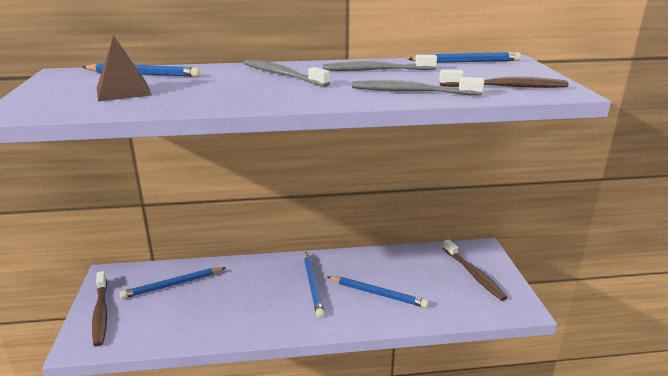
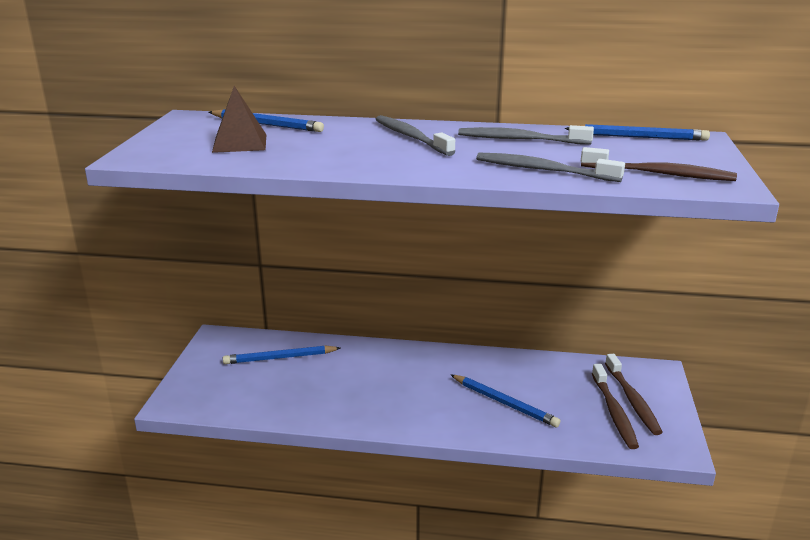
camera: 15 degrees right, 0 degrees up
brown toothbrush [92,271,108,347] -> brown toothbrush moved to [592,364,639,449]
blue pencil [304,252,324,318] -> none

